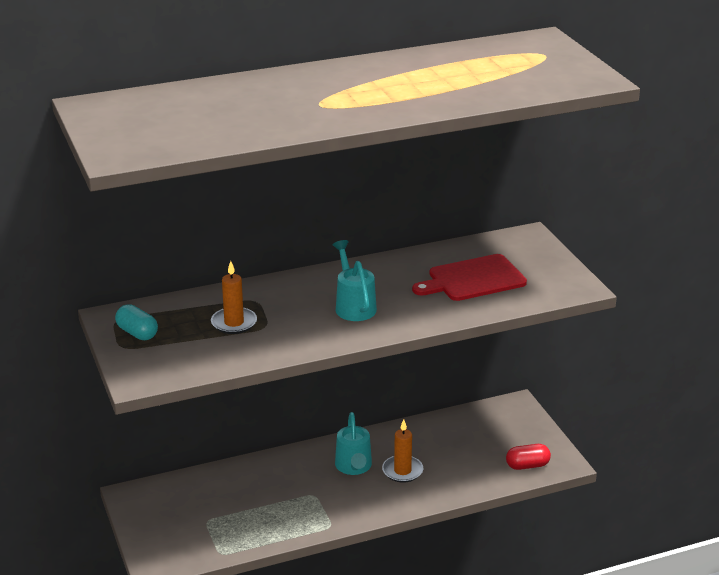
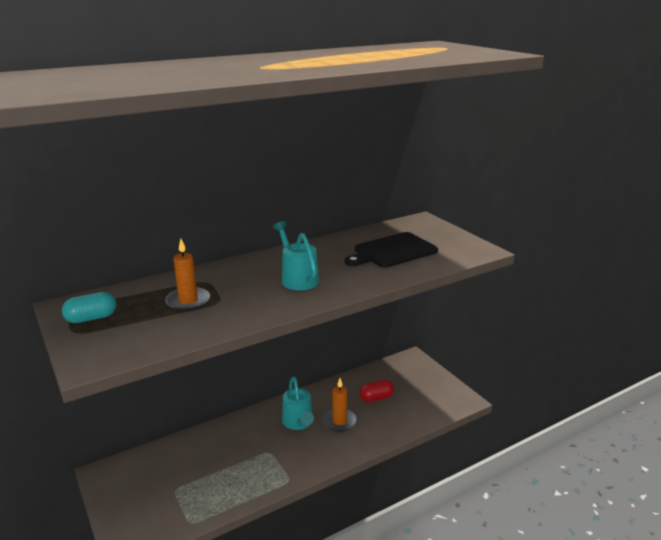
camera: 10 degrees left, 5 degrees down
turquoise capsule [115,304,158,340] -> turquoise capsule turned 60 degrees counterclockwise [62,292,116,323]
red cutting board [412,254,527,301] -> black cutting board [345,232,438,268]
red capsule [506,444,551,470] -> red capsule moved to [360,379,394,402]

